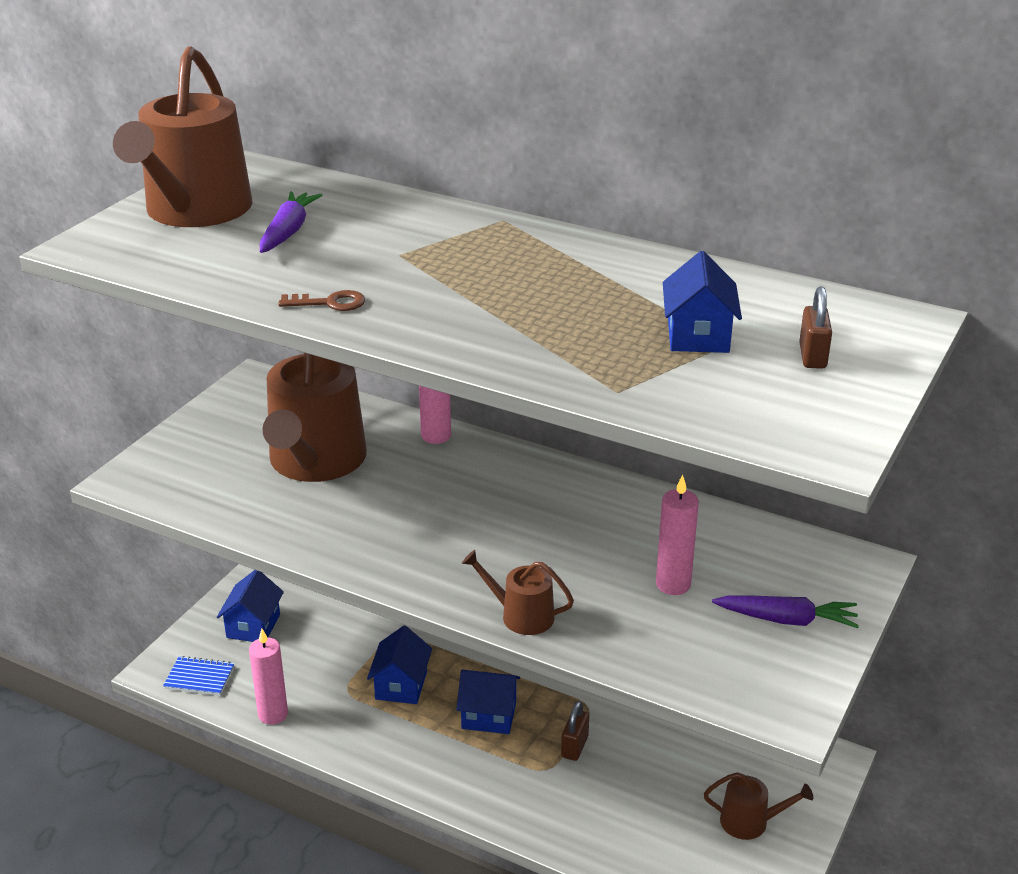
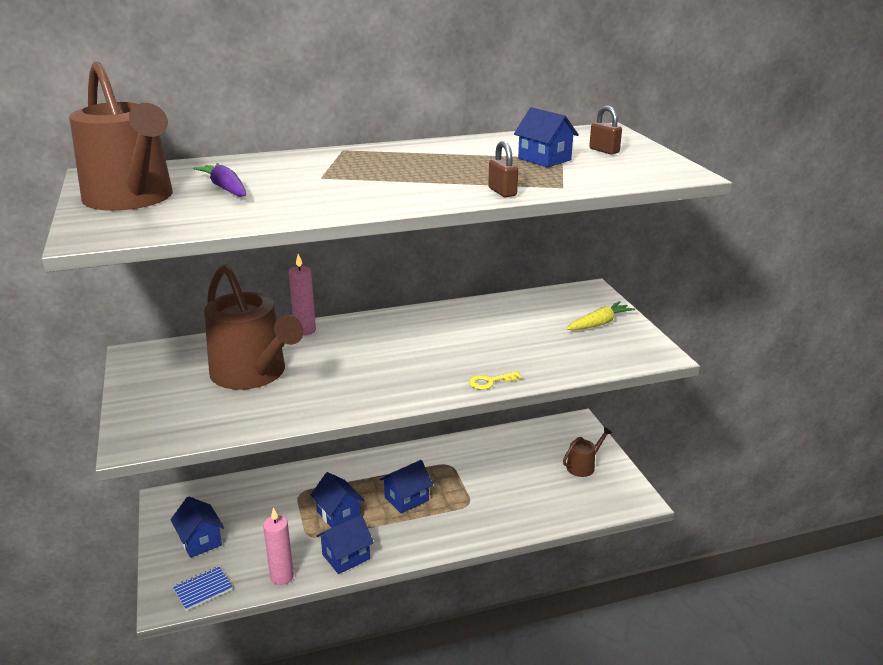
camera: 45 degrees left, 5 degrees down
brown key [278,290,365,311] -> none
brown watering can [462,550,574,635] -> yellow key [469,371,522,390]
brown padlock [561,701,589,761] -> brown padlock moved to [488,141,518,197]
pink candle [656,475,699,595] -> none
purple carrot [712,596,859,628] -> yellow carrot [566,301,635,330]
none -> blue house [316,515,374,574]

